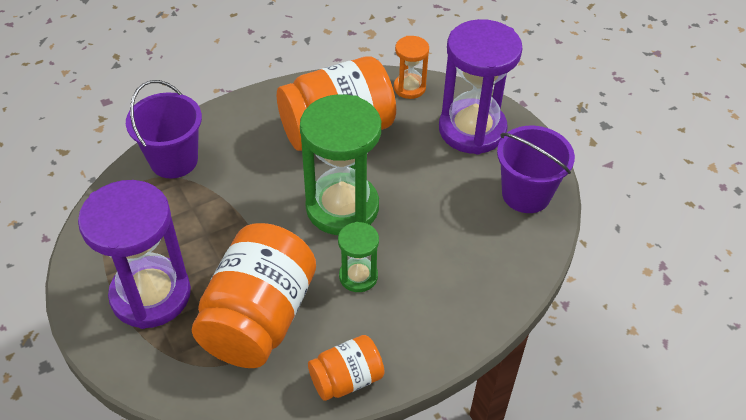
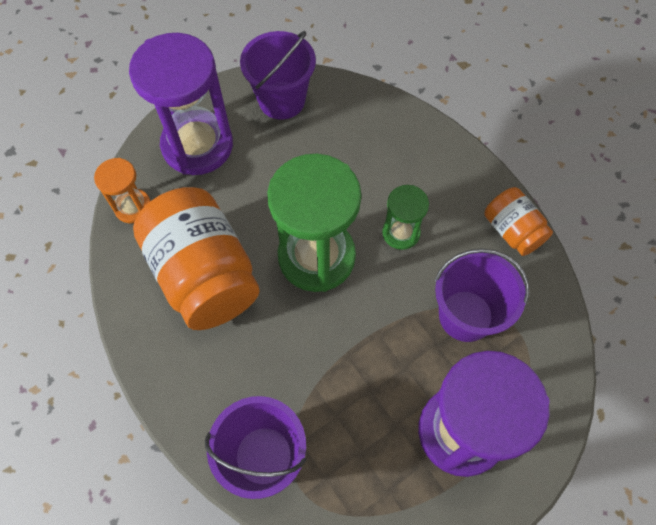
camera: 95 degrees left, 15 degrees up
orange jar [192,223,316,368] -> purple bucket [435,249,529,342]

